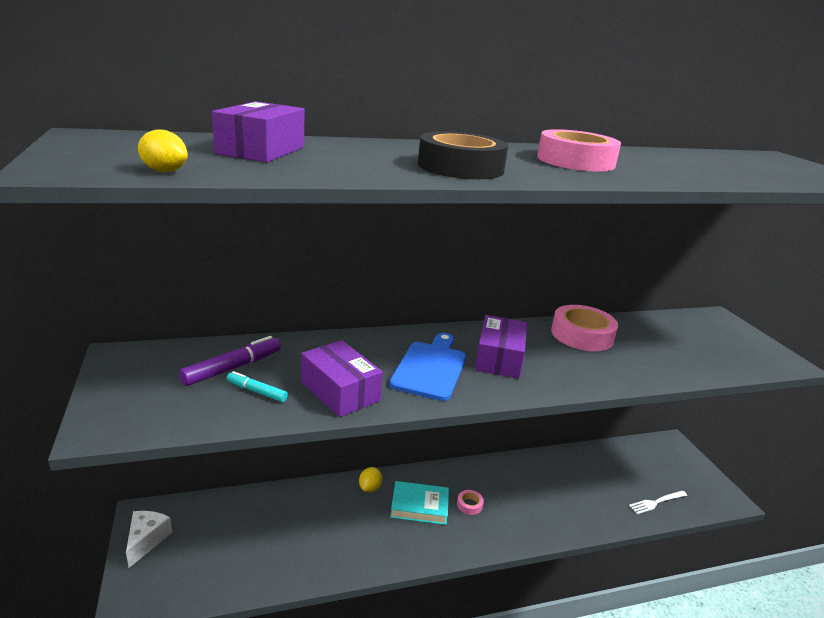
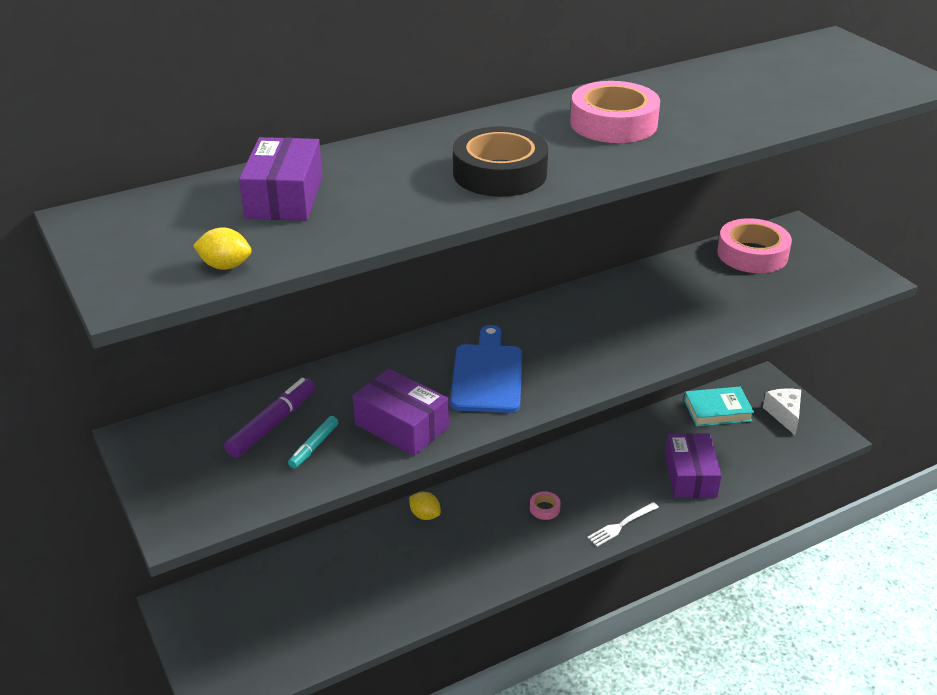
camera: 10 degrees left, 10 degrees up
white cheese [126,511,172,568] -> white cheese moved to [763,388,801,435]
turquoise marker [227,371,288,402] -> turquoise marker turned 75 degrees counterclockwise [288,416,339,469]
yellow lemon [359,467,382,492] -> yellow lemon turned 60 degrees counterclockwise [409,492,441,520]
turquoise book [390,481,449,525] -> turquoise book moved to [684,387,754,427]
purple box [475,315,527,379] -> purple box moved to [665,433,722,498]
pink tape [551,305,618,351] -> pink tape moved to [717,218,792,273]
white fork [629,491,687,514] -> white fork moved to [587,502,659,547]

